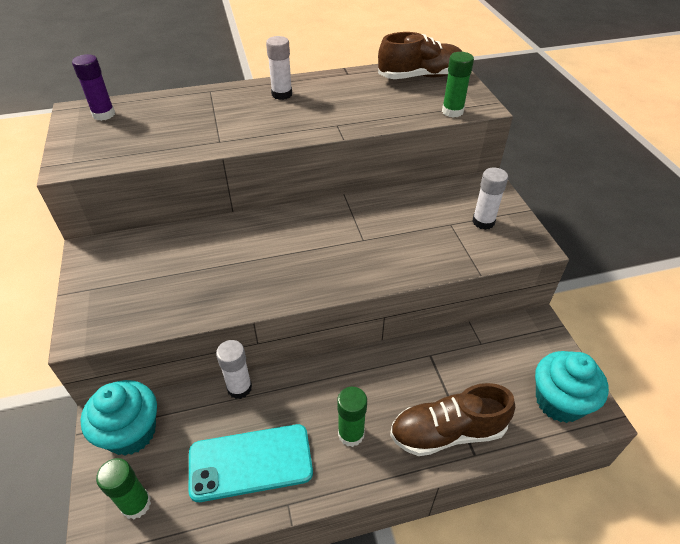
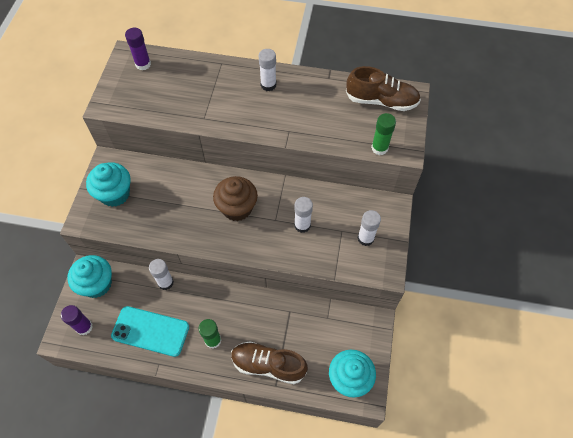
camera: 25 degrees right, 15 degrees up
green glue stick [96,458,151,519] -> purple glue stick [61,305,93,335]
none -> turquoise cupcake [86,162,131,207]
none -> brown cupcake [213,176,258,221]
none -> white glue stick [294,197,313,233]

